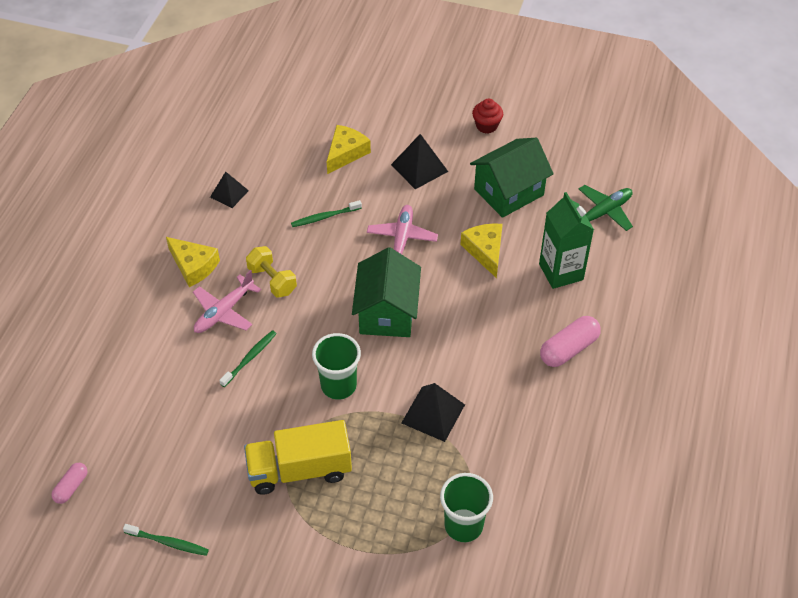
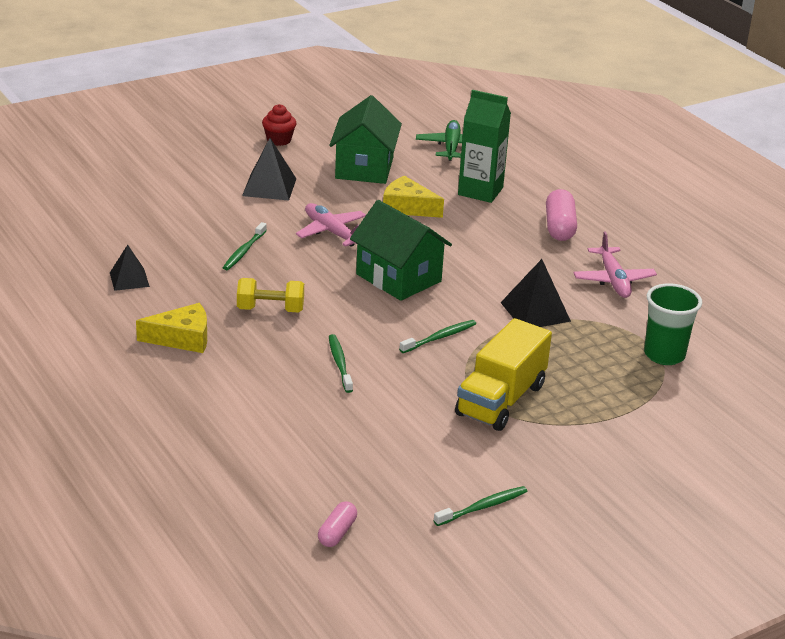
camera: 50 degrees left, 20 degrees down
pink capsule [51,463,88,504] -> pink capsule turned 45 degrees clockwise [318,501,357,547]
pink plane [193,270,261,333] -> pink plane moved to [573,231,657,298]
green cup [312,333,361,400] -> green toothbrush [399,320,476,353]
yellow cheese [327,125,371,174] -> none

